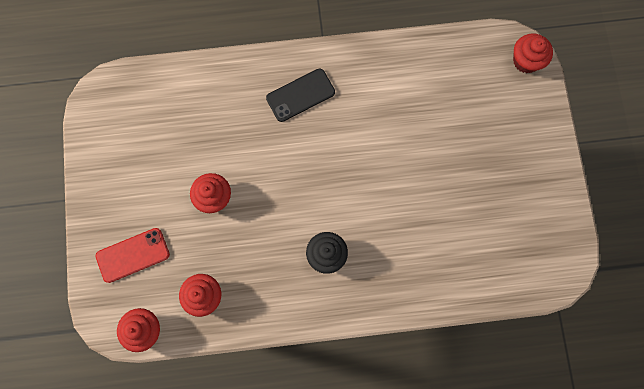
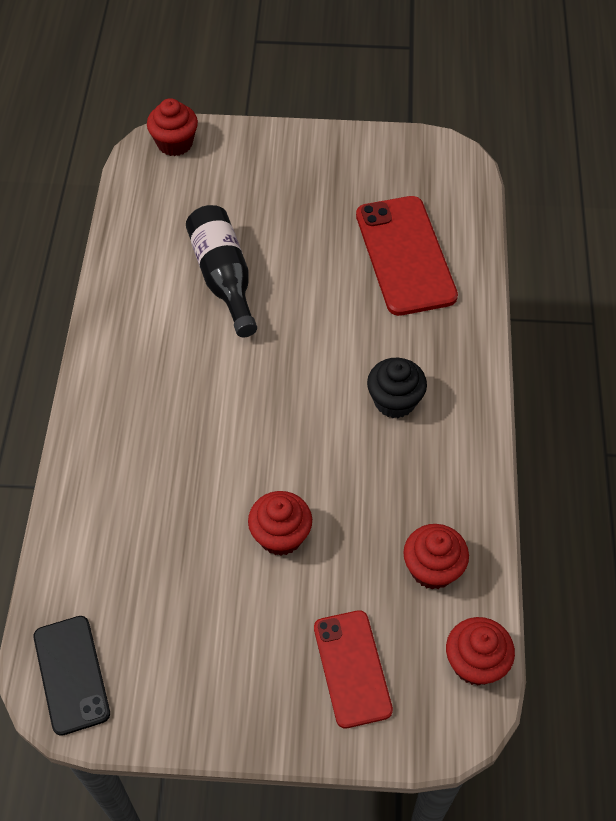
camera: 80 degrees left, 20 degrees down
black phone [266,69,335,122] -> black phone moved to [34,616,110,736]
none -> black bottle [186,205,257,338]
none -> red phone [356,196,458,316]

